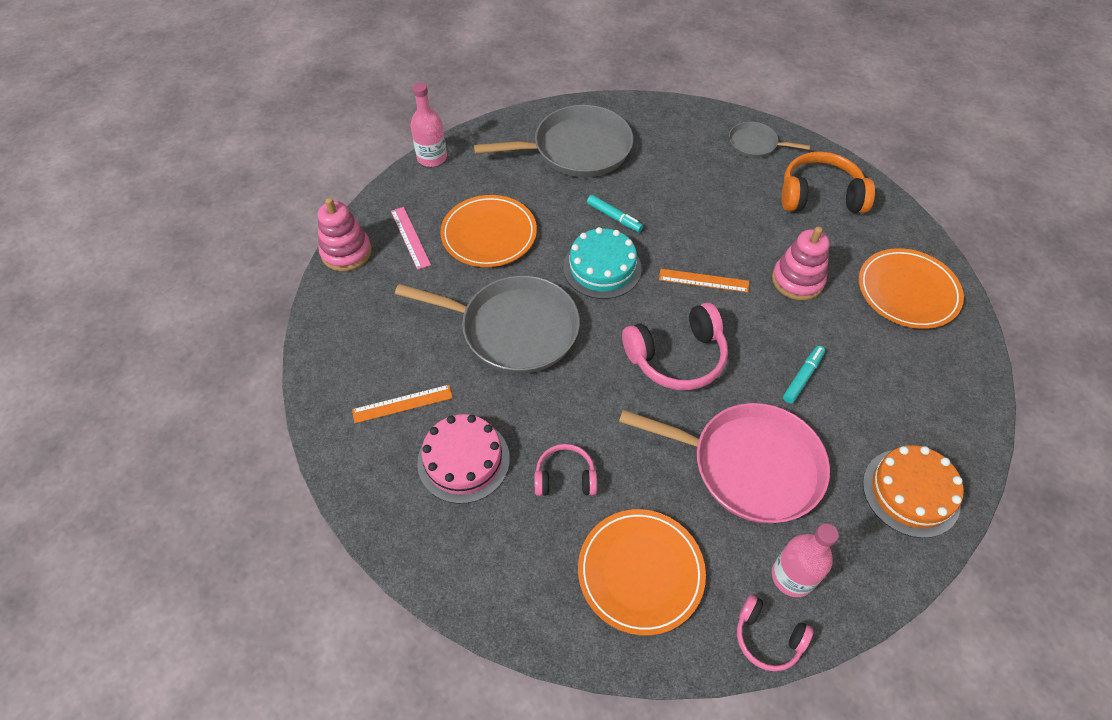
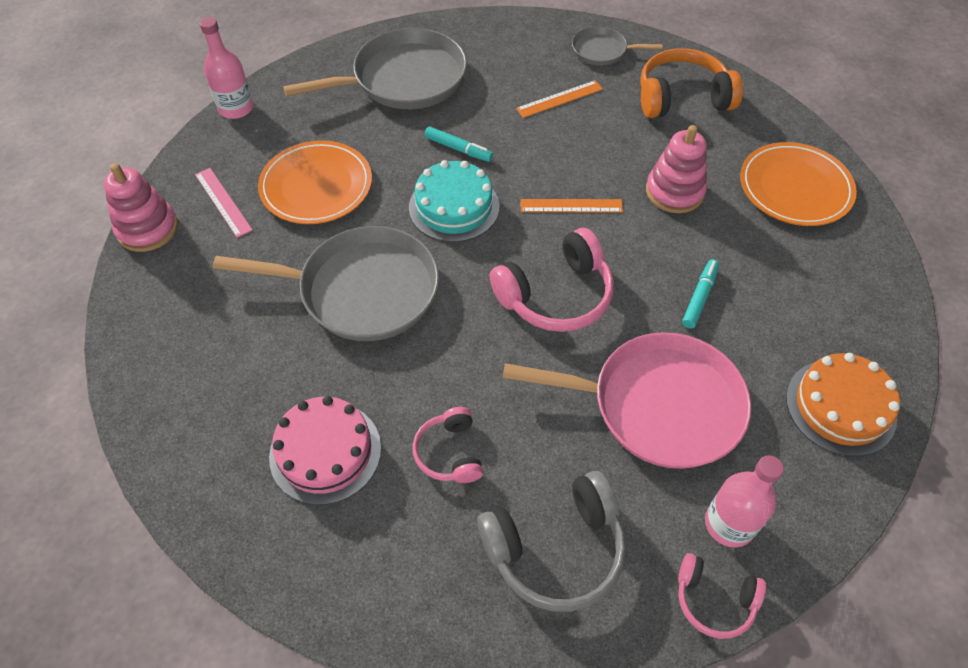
camera: 10 degrees left, 0 degrees up
orange ruler [352,385,453,423] -> orange ruler moved to [516,80,603,118]
pink headphones [535,444,597,496] -> pink headphones turned 90 degrees counterclockwise [413,407,483,483]
orange plate [578,509,706,636] -> grey headphones [477,471,626,612]

